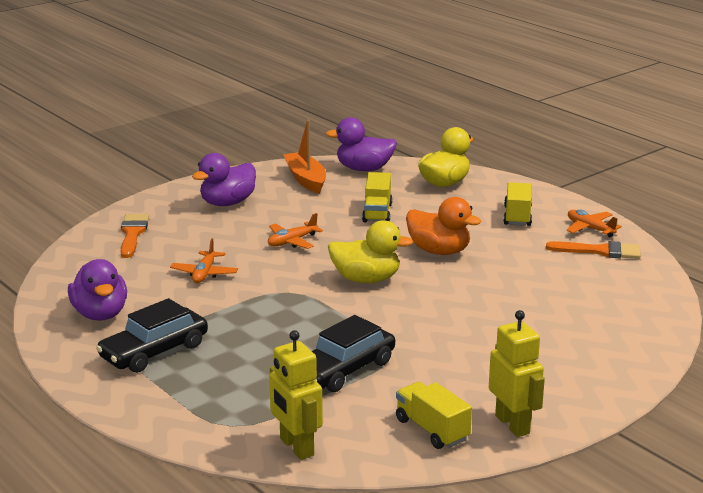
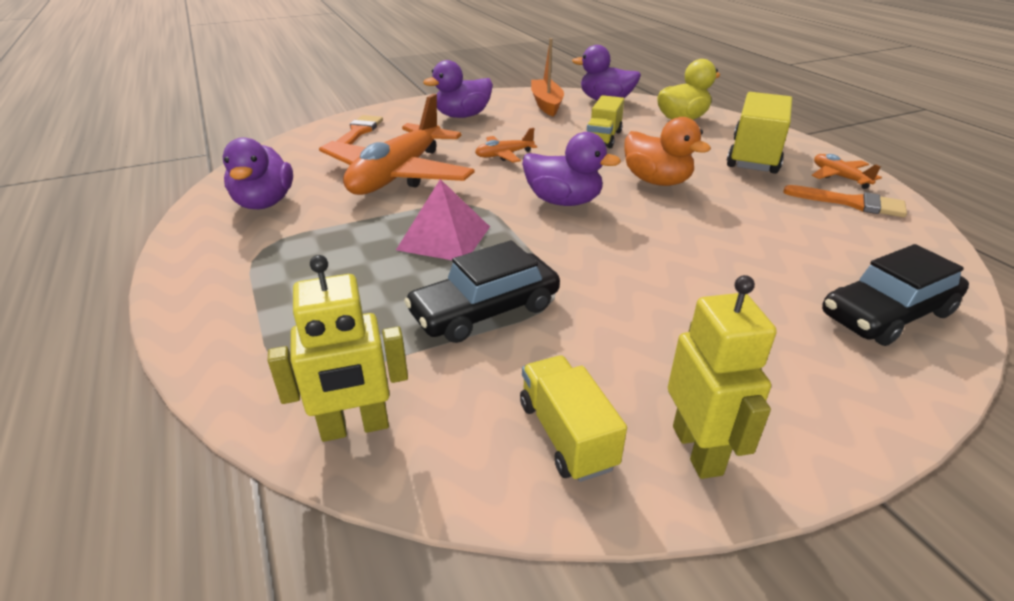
camera: 15 degrees right, 10 degrees up
black car [96,298,208,373] -> black car moved to [822,244,969,346]
orange plane [170,238,238,283] -> orange plane [319,94,475,195], size x2.32
yellow robot [269,330,323,460] -> yellow robot turned 90 degrees counterclockwise [268,255,408,442]
yellow duck [328,220,413,283] -> purple duck [522,132,621,206]
yellow truck [503,182,532,226] -> yellow truck [727,92,792,174], size x1.62
none -> pink pyramid [396,179,490,260]

